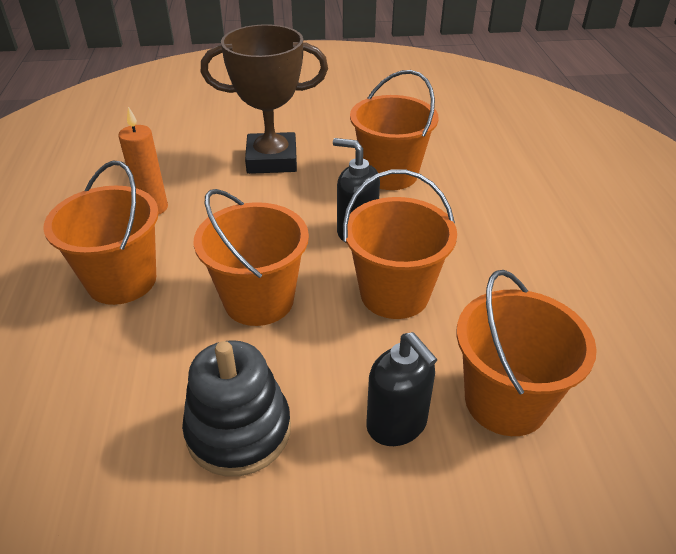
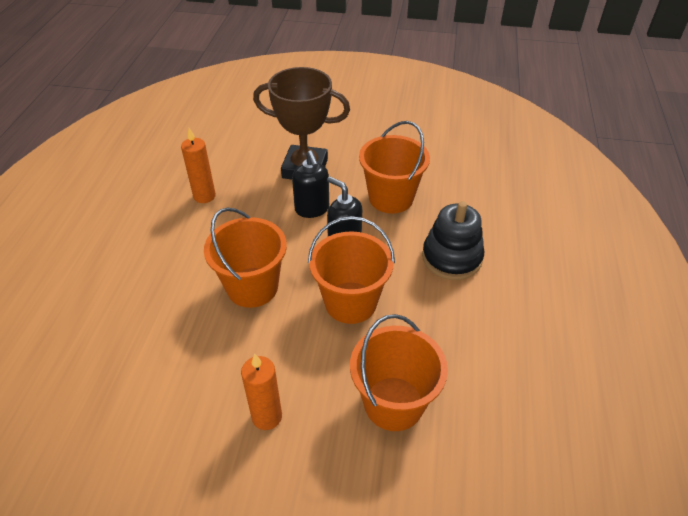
camera: 15 degrees right, 5 degrees up
orange bucket [43,160,159,305] -> none
black stacking toy [182,340,291,477] -> black stacking toy moved to [422,201,484,280]
black soap dispenser [366,332,438,446] -> black soap dispenser moved to [292,151,329,218]
none -> orange candle [241,354,282,430]

